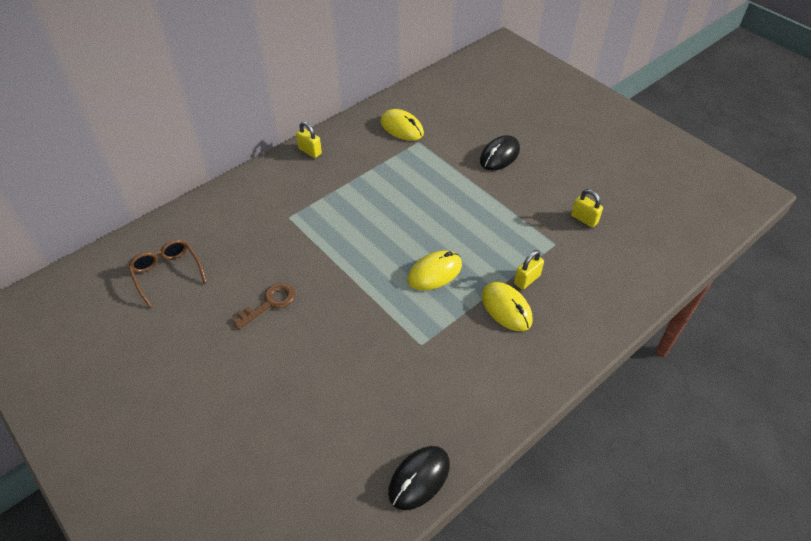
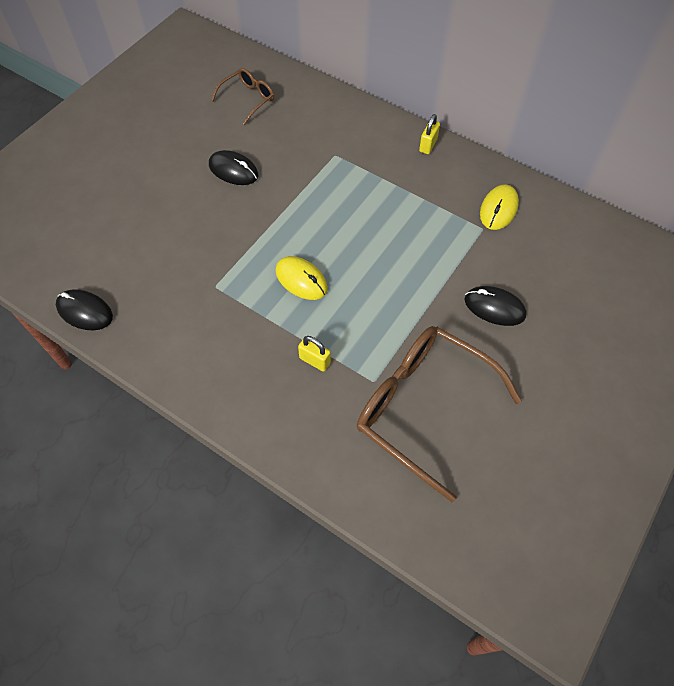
camera: 75 degrees right, 10 degrees up
brown key [231,283,295,330] -> black mouse [209,150,259,185]
yellow mouse [482,282,533,331] -> none
yellow padlock [571,189,603,228] -> brown glasses [357,326,522,502]

